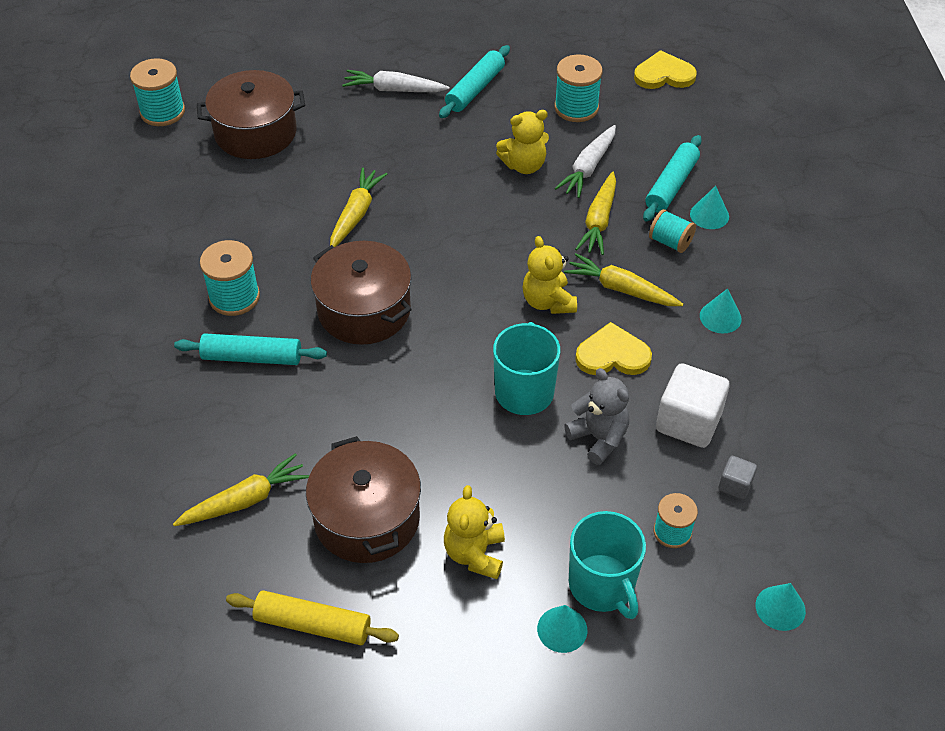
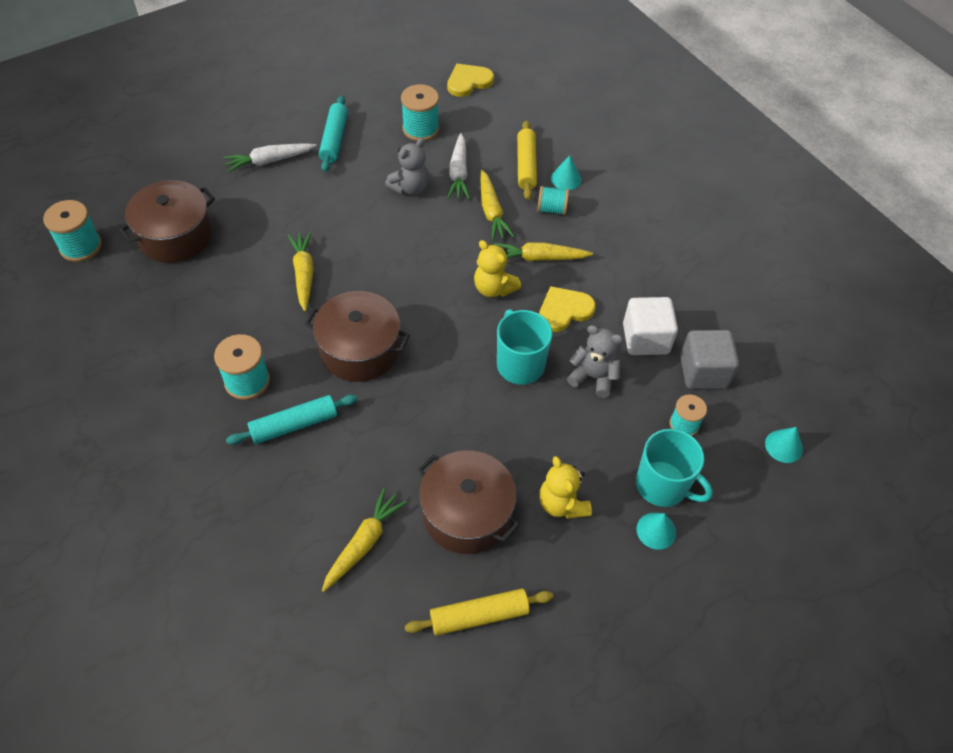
camera: 30 degrees left, 5 degrees up
yellow teddy bear [496,110,549,174] -> grey teddy bear [385,138,429,195]
turquoise rolling pin [643,135,702,222] -> yellow rolling pin [517,120,537,200]
turquoise cone [700,288,742,333] -> none
grey cube [718,456,757,499] -> grey cube [680,330,739,389], size x2.00

